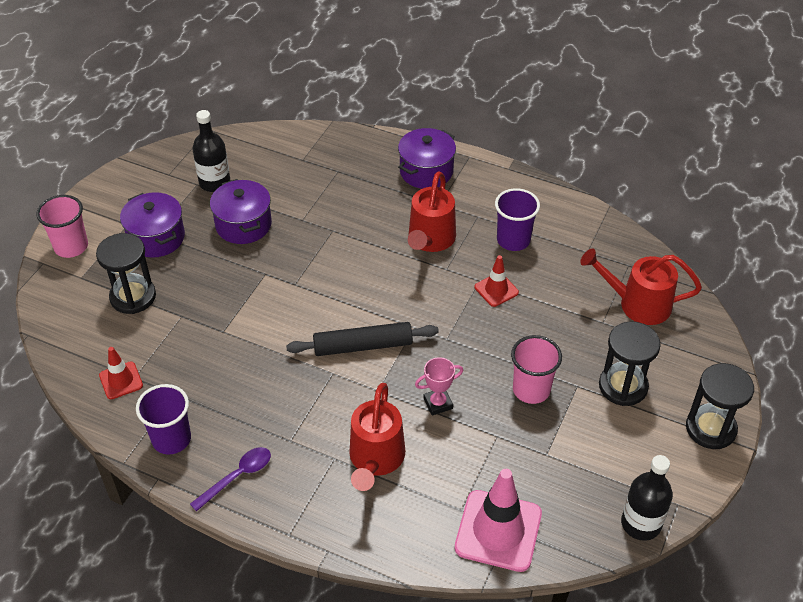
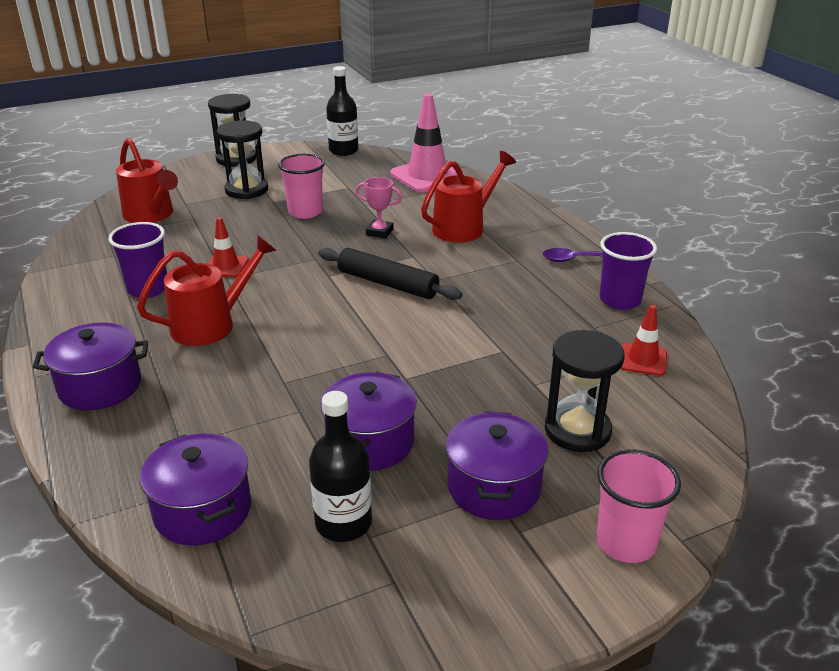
camera: 140 degrees left, 15 degrees down
none -> purple pot [140,433,251,546]

